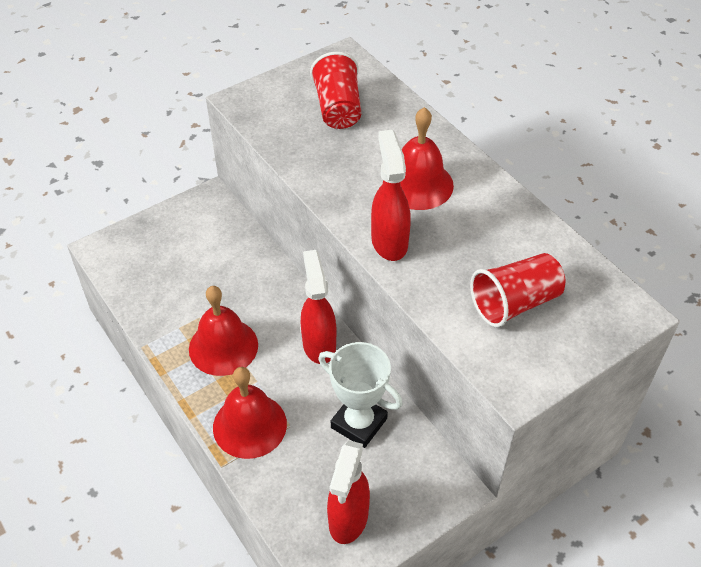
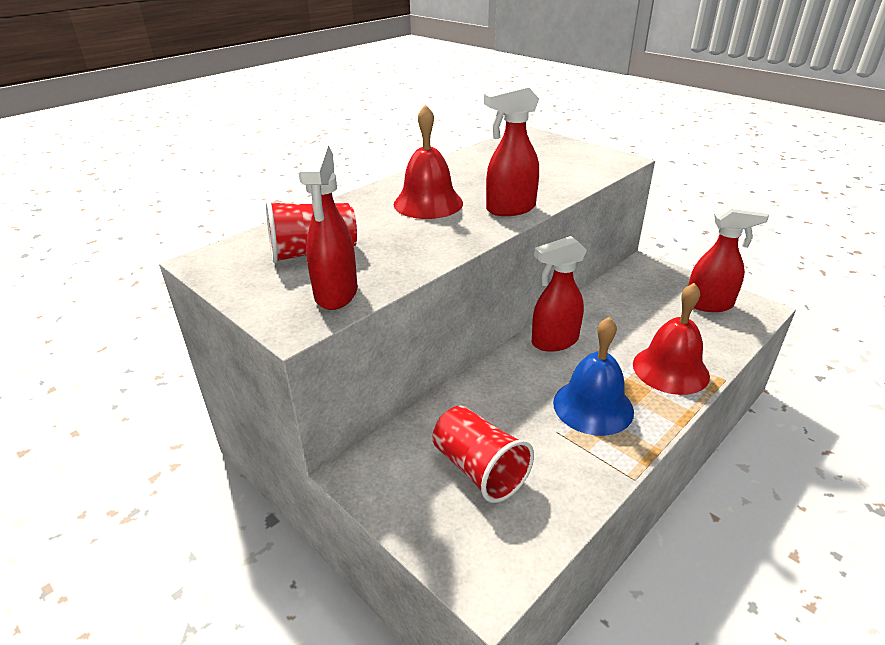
camera: 100 degrees left, 15 degrees down
red bell [189,286,258,376] -> blue bell [553,317,634,436]
white trophy [318,342,403,448] -> none
red cup [470,253,565,328] -> red cup moved to [432,406,534,503]
none -> red spray bottle [299,145,358,310]

